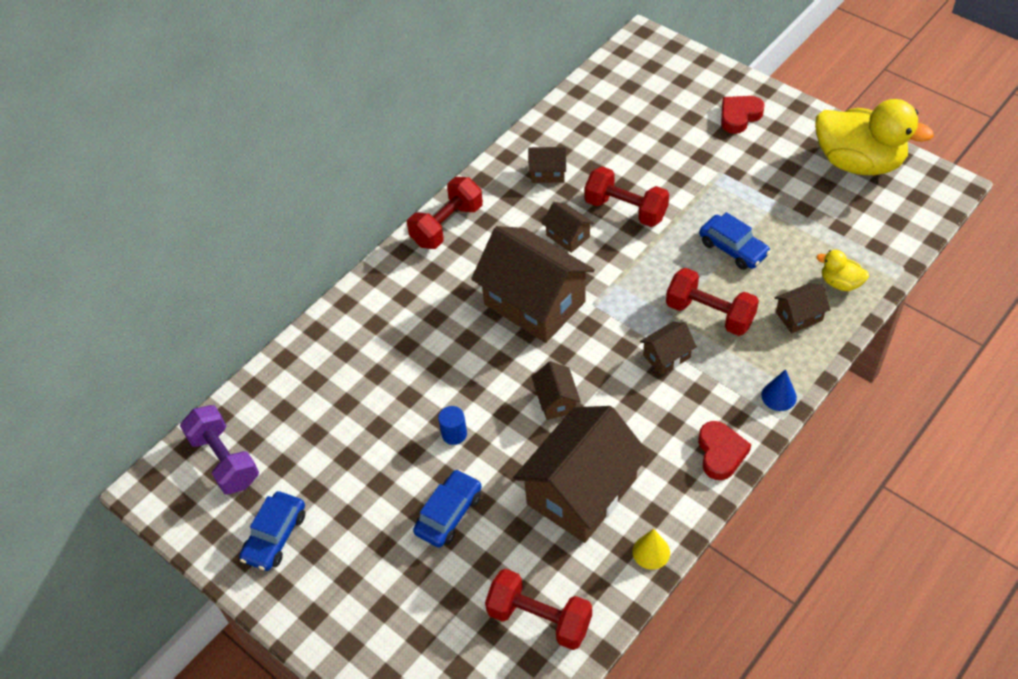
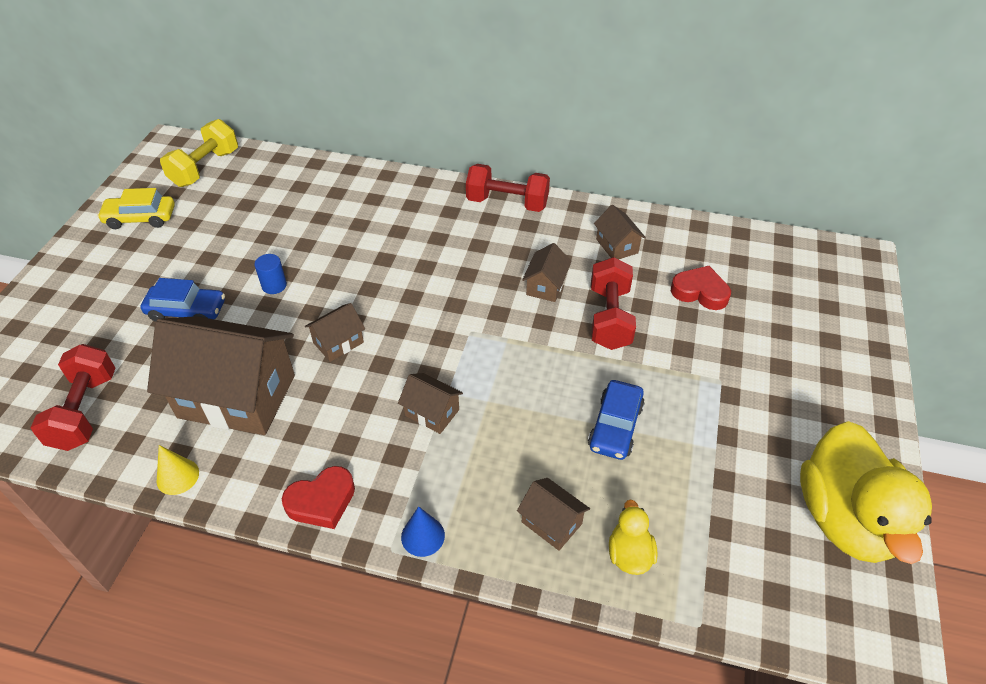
camera: 60 degrees right, 5 degrees down
purple dumbbell [180,405,259,494] -> yellow dumbbell [160,119,238,187]
blue car [239,491,305,571] -> yellow car [97,188,175,229]
brown house [471,226,595,343] -> none
red dumbbell [666,268,759,336] -> none
red heart [721,96,765,134] -> red heart moved to [671,266,731,310]

